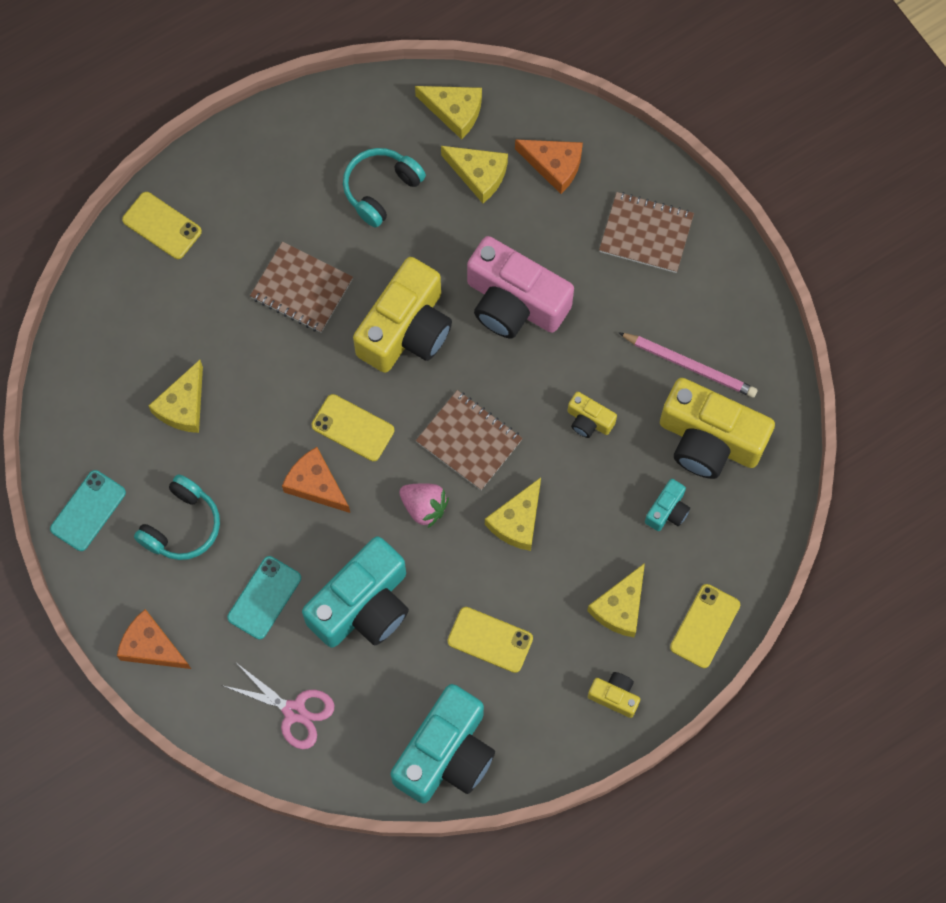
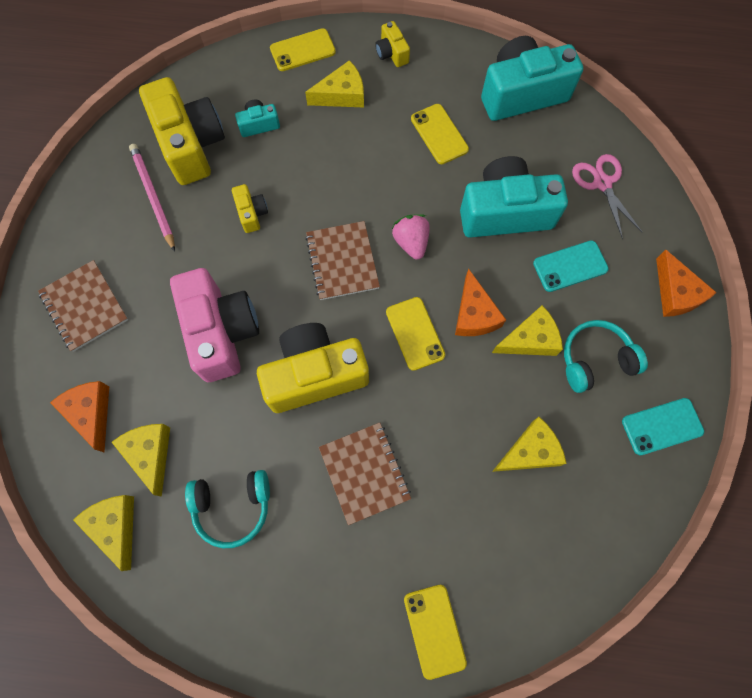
camera: 140 degrees left, 0 degrees up
yellow cheese [485,477,541,551] -> yellow cheese moved to [492,305,563,356]

